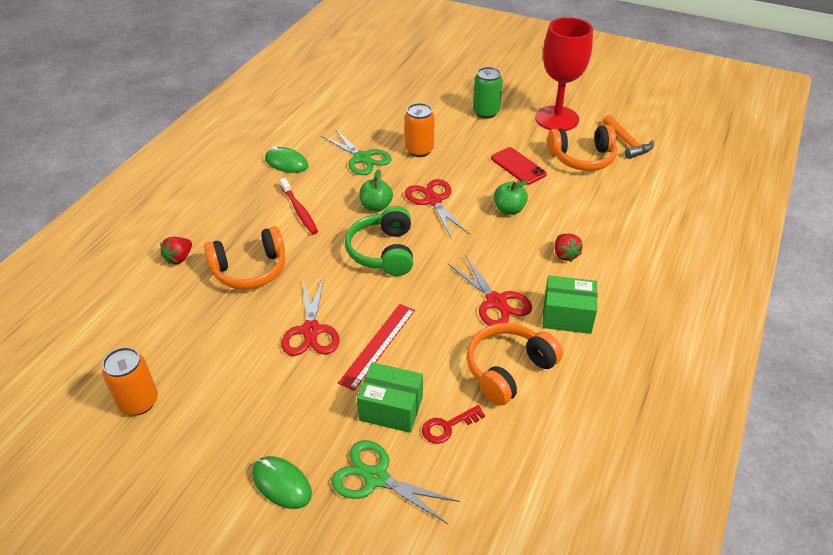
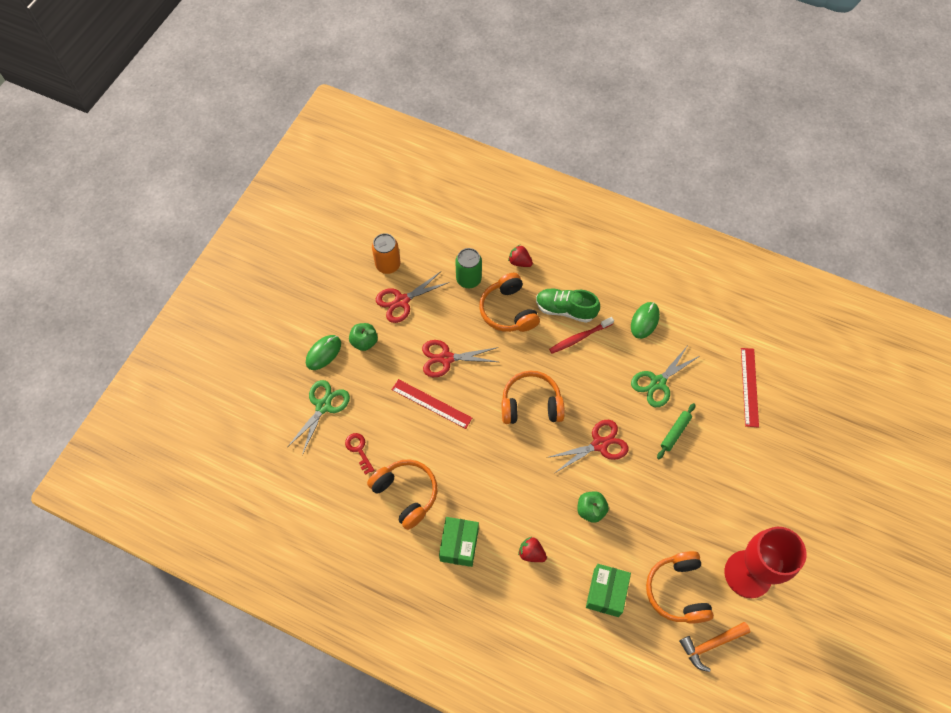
camera: 90 degrees right, 20 degrees up
green headphones [345,206,413,276] -> orange headphones [502,371,565,424]
green box [357,362,423,433] -> green box moved to [586,564,631,617]
green apple [359,169,393,212] -> green apple moved to [349,323,378,351]
orange can [405,103,435,157] -> green rolling pin [657,403,695,459]
red scissors [448,255,532,326] -> red scissors moved to [376,272,450,323]
green can [473,67,503,119] -> green can moved to [455,248,482,288]
red phone [491,147,547,185] -> none
red strawberry [555,234,583,262] -> red strawberry turned 45 degrees clockwise [518,537,547,562]
none -> green shoe [536,289,600,323]
none -> red ruler [741,348,759,427]

